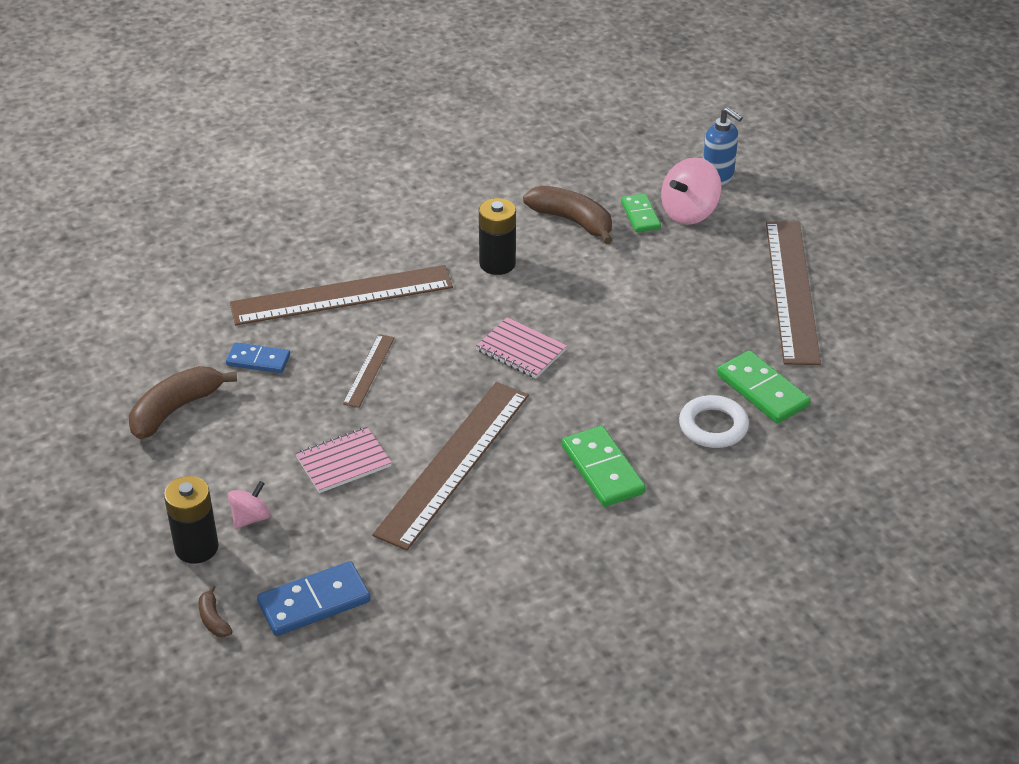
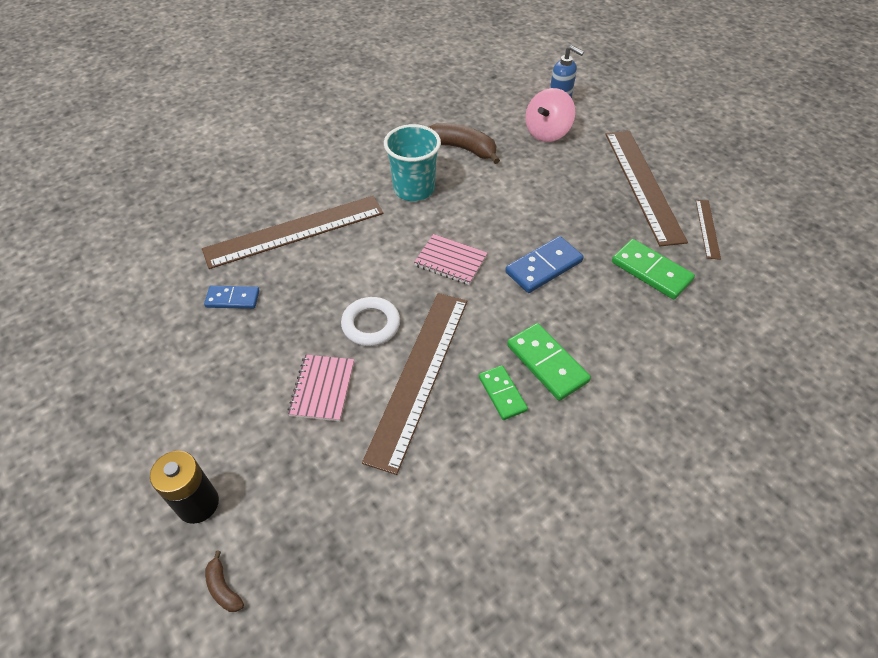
camera: 10 degrees left, 10 degrees up
brown banana [129,366,237,439] -> none
pink spinning top [228,481,271,529] -> none
blue domino [257,561,371,636] -> blue domino moved to [505,236,584,293]
pink notebook [296,427,392,493] -> pink notebook turned 45 degrees counterclockwise [288,355,354,421]
brown ruler [343,334,395,408] -> brown ruler moved to [696,200,721,260]
black battery [479,198,516,275] -> turquoise cup [384,124,441,201]
green domino [621,193,661,233] -> green domino moved to [479,365,528,420]
white ring [679,395,749,448] -> white ring moved to [341,297,400,346]

